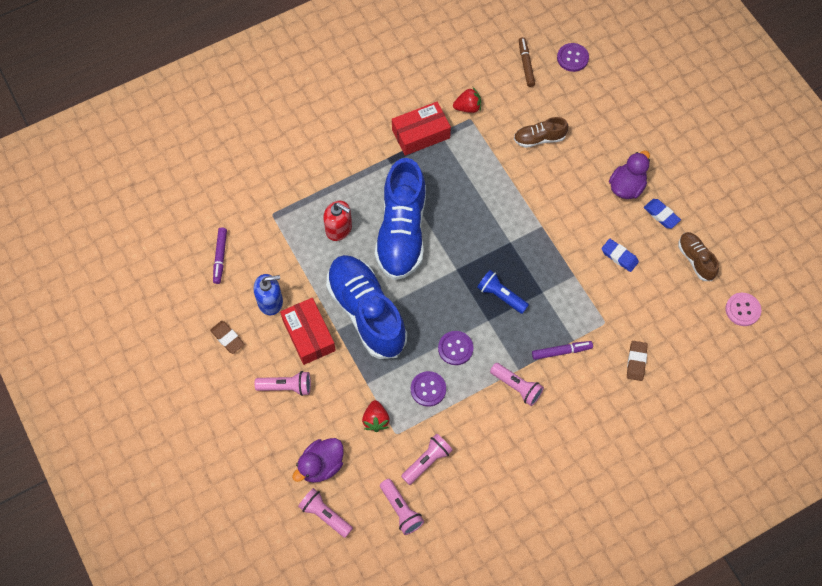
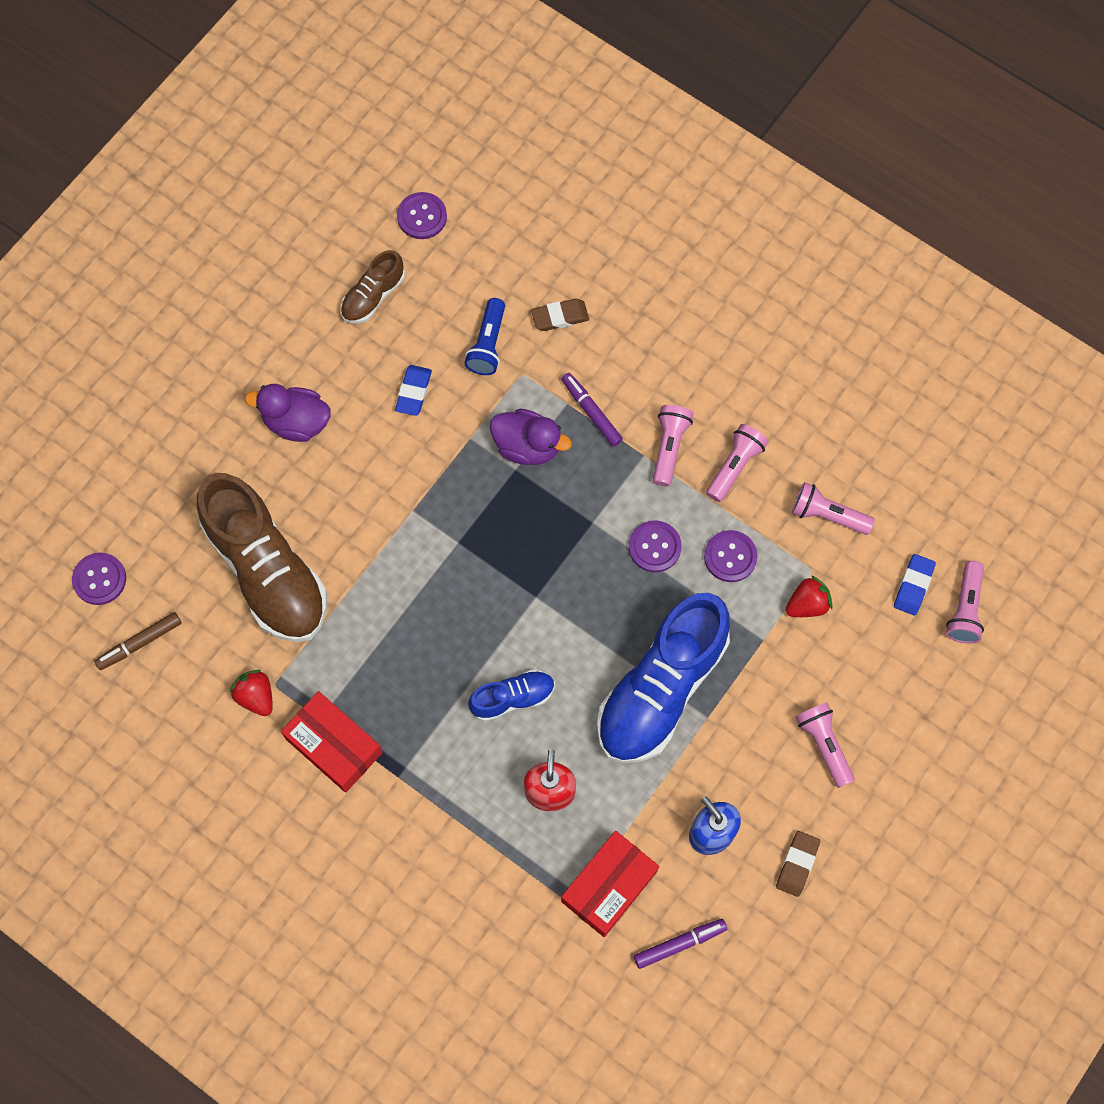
camera: 115 degrees left, 5 degrees up
red box [280,298,336,365] -> red box moved to [561,831,659,937]
purple duck [292,438,344,483] -> purple duck moved to [490,409,572,465]
blue shoe [375,158,426,280] -> blue shoe [468,669,555,722], size x0.48
pink flashlight [380,479,424,535] -> pink flashlight moved to [706,424,769,502]
blue flashlight [477,270,529,314] -> blue flashlight moved to [464,298,505,375]
brown shoe [514,117,568,148] -> brown shoe [197,473,327,642], size x2.10
blue eraser [644,199,681,229] -> blue eraser moved to [894,554,936,615]
pink button [725,293,761,326] -> purple button [397,192,447,239]

